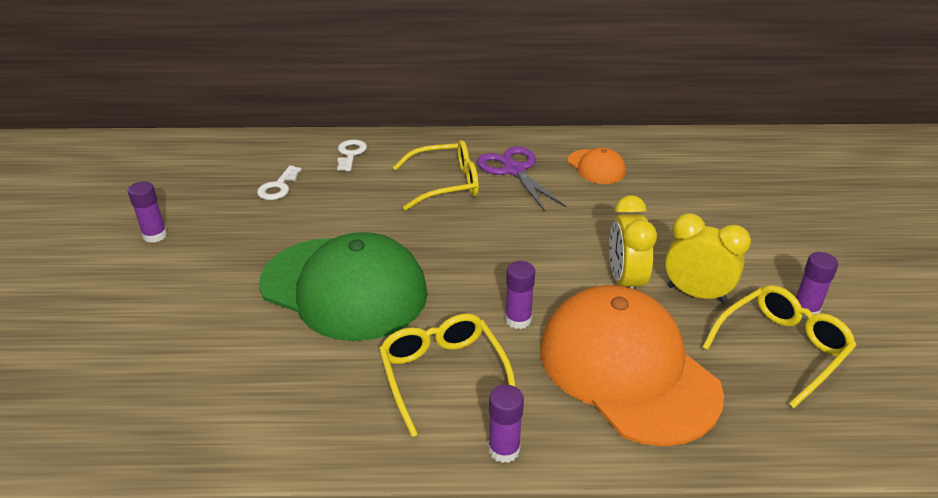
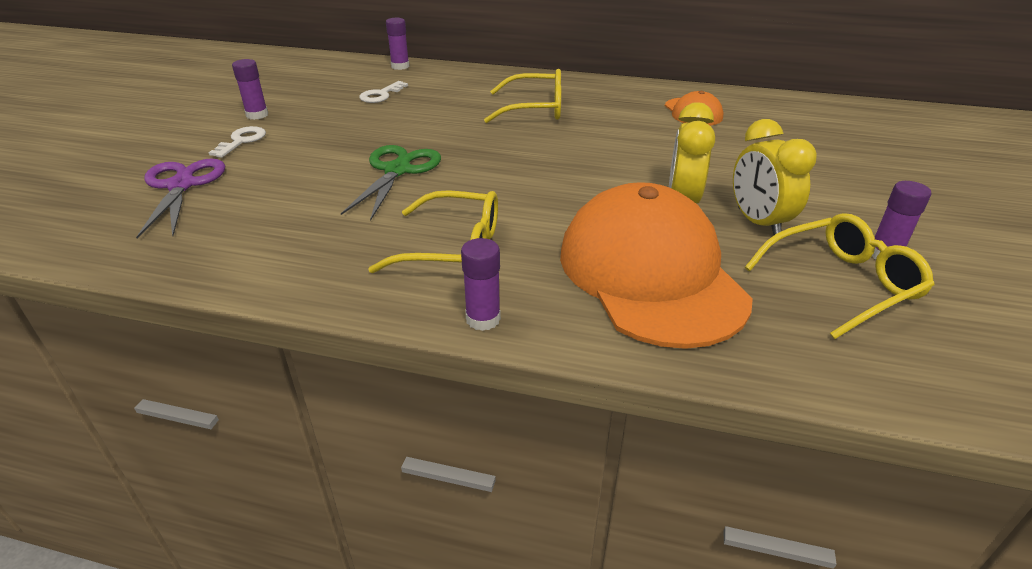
camera: 15 degrees right, 0 degrees up
green cap [259,232,428,341] -> green scissors [341,145,441,221]
white key [337,140,367,171] -> white key moved to [208,126,266,158]
yellow glasses [379,314,516,437] -> yellow glasses turned 105 degrees clockwise [368,190,498,273]
purple scissors [477,147,566,212] -> purple scissors moved to [136,158,225,238]
purple glue stick [505,261,535,329] -> purple glue stick moved to [386,18,409,70]
yellow clock [665,213,751,303] -> yellow clock turned 150 degrees counterclockwise [733,119,817,235]

